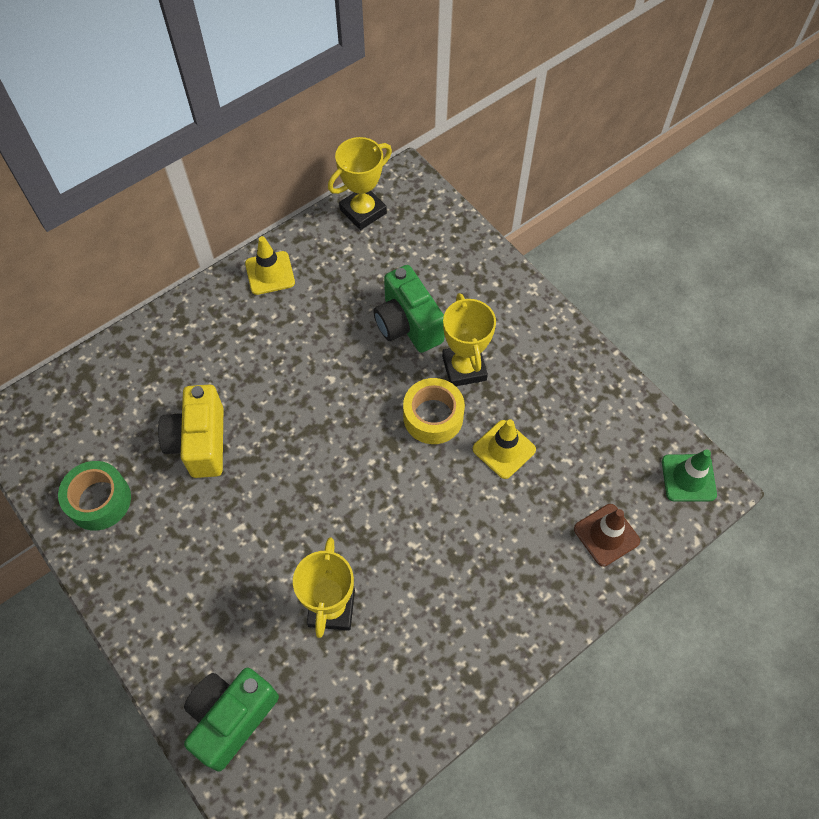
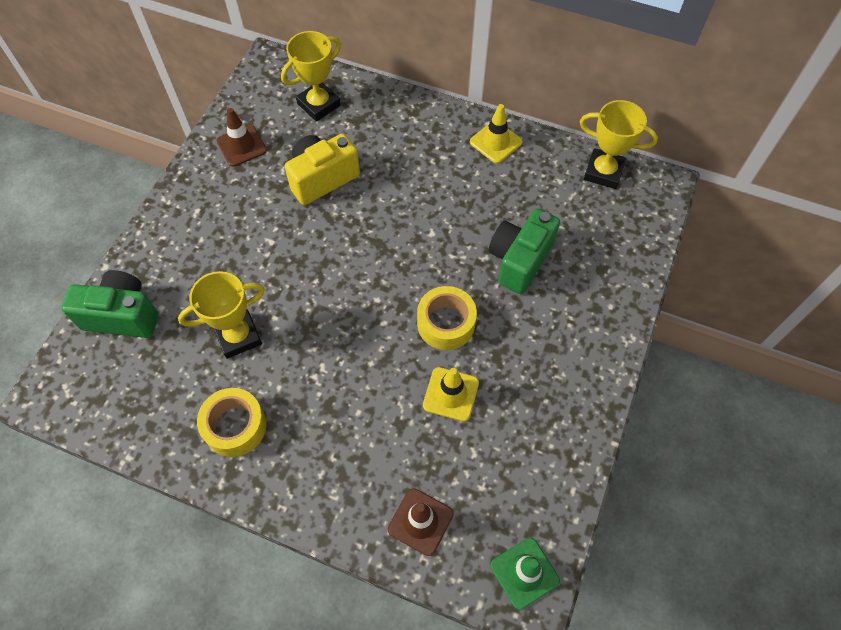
camera: 60 degrees right, 0 degrees up
green tape [58,461,131,531] -> brown traffic cone [217,108,267,167]
yellow trophy [442,293,496,386] -> yellow trophy moved to [281,31,341,121]
none -> yellow tape [197,388,267,457]

